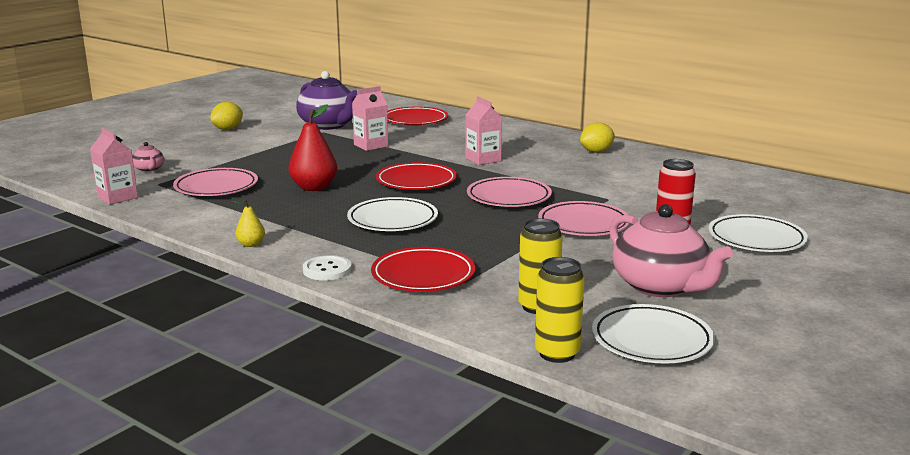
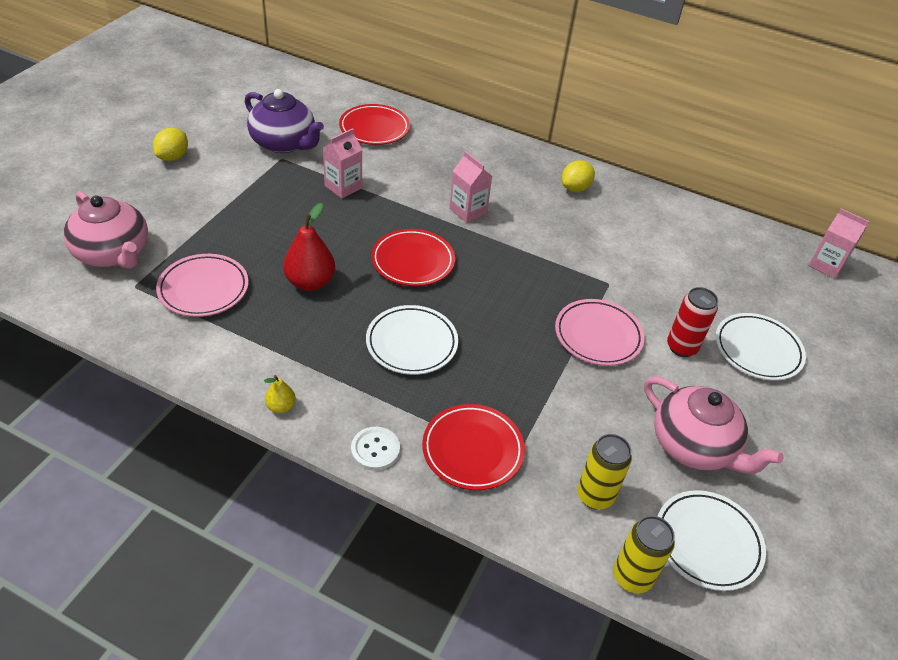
camera: 15 degrees left, 25 degrees up
pink carton [90,127,138,205] -> pink carton moved to [809,208,869,279]
pink teapot [132,142,164,172] -> pink teapot [63,191,148,269], size x2.25
pink plate [467,177,552,207] -> none

